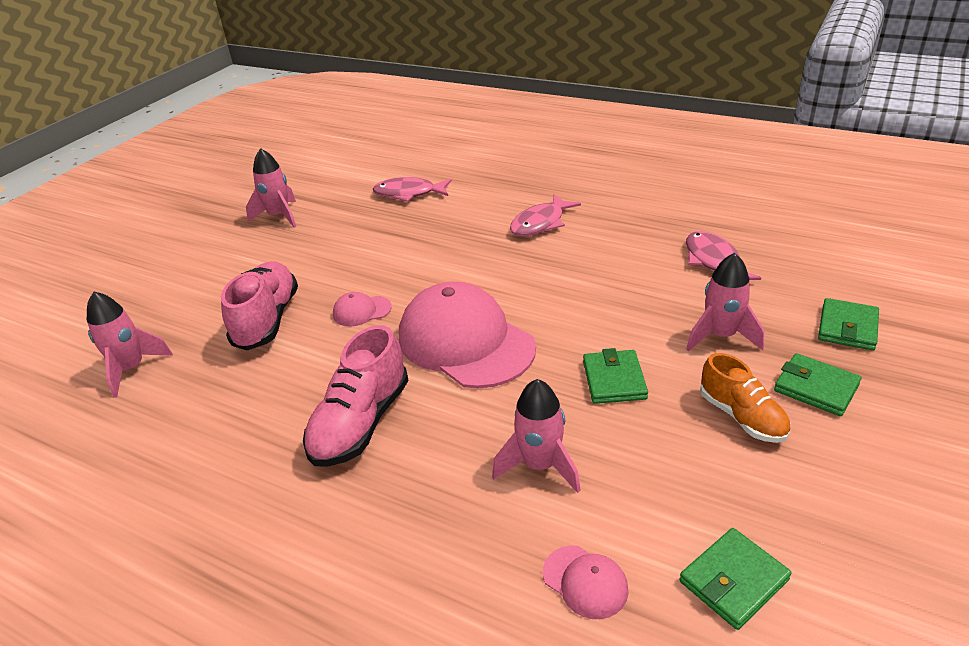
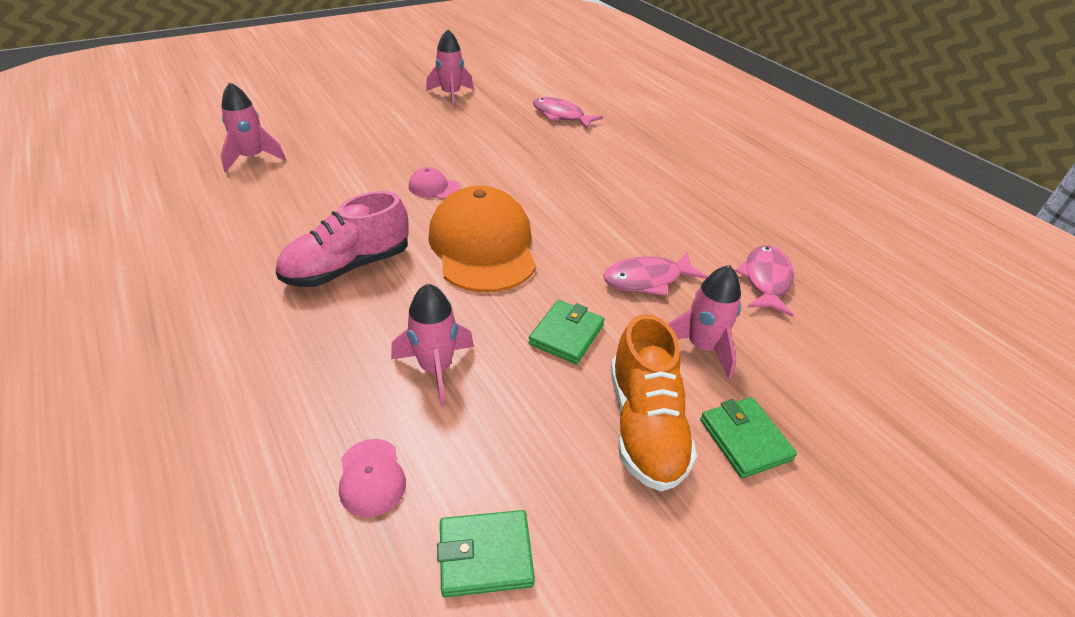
camera: 25 degrees right, 5 degrees up
pink shoe [221,261,298,350] -> none
pink cap [399,282,536,388] -> orange cap [428,186,536,292]
pink fish [510,194,581,236] -> pink fish moved to [603,252,707,296]
orange shoe [700,353,790,443] -> orange shoe [611,314,697,491], size x1.50
green wallet [818,298,879,351] -> none

